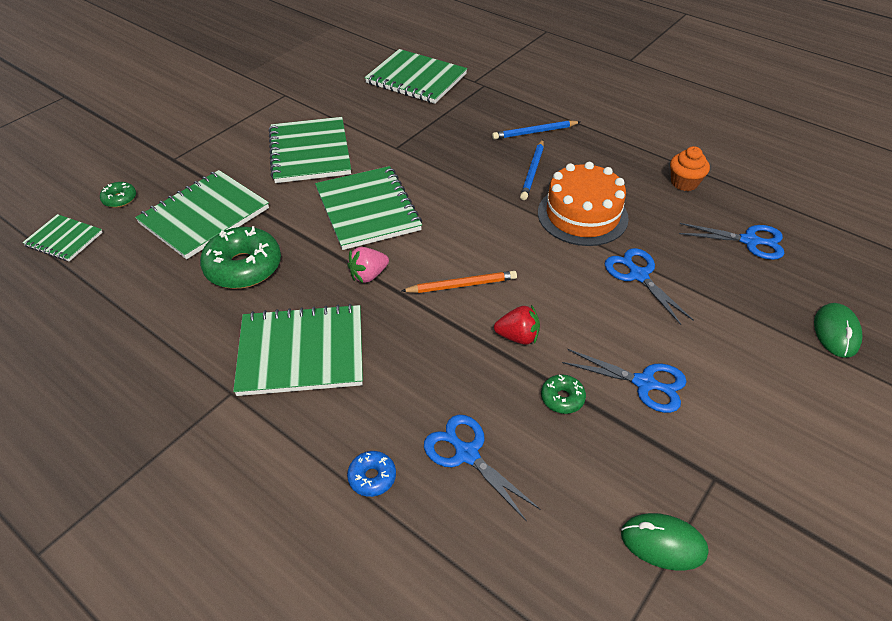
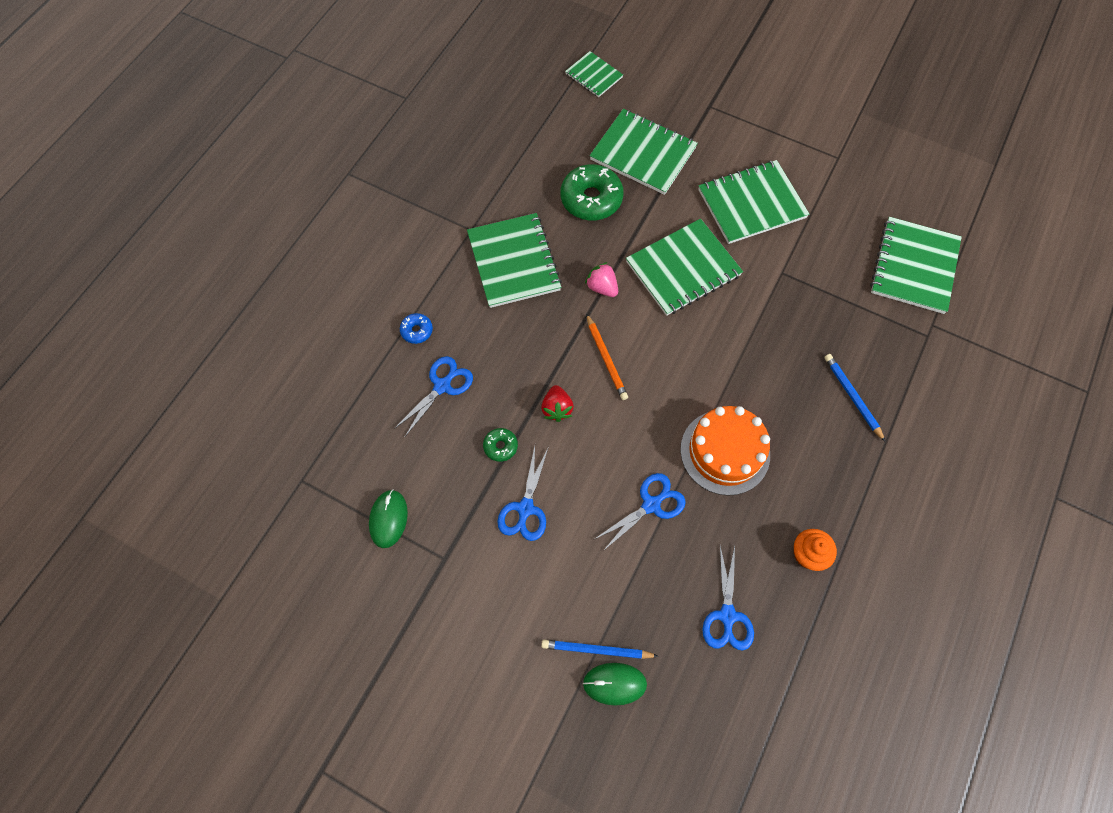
camera: 80 degrees right, 20 degrees up
green notebook [22,214,103,262] -> green notebook turned 60 degrees counterclockwise [565,51,623,97]
green donut [100,182,136,208] -> none
blue pencil [520,139,544,200] -> blue pencil moved to [541,639,658,659]

